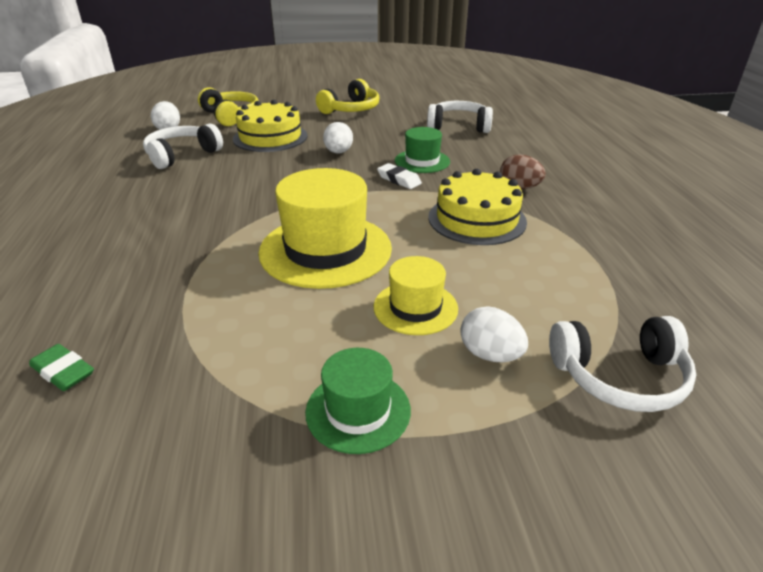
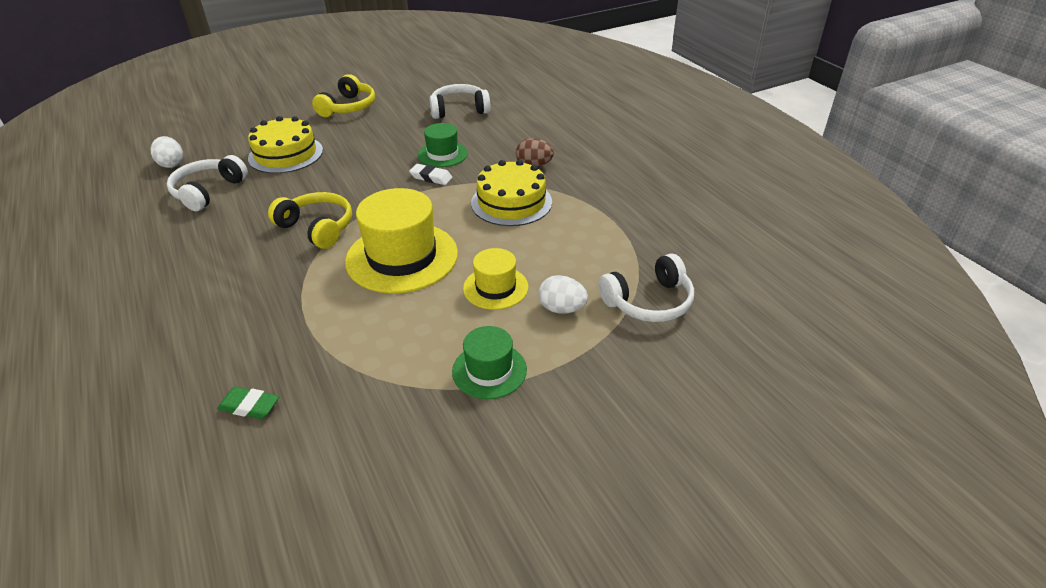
camera: 20 degrees left, 5 degrees up
yellow headphones [198,87,259,126] -> yellow headphones moved to [268,192,352,249]
white egg [323,122,353,154] -> none

